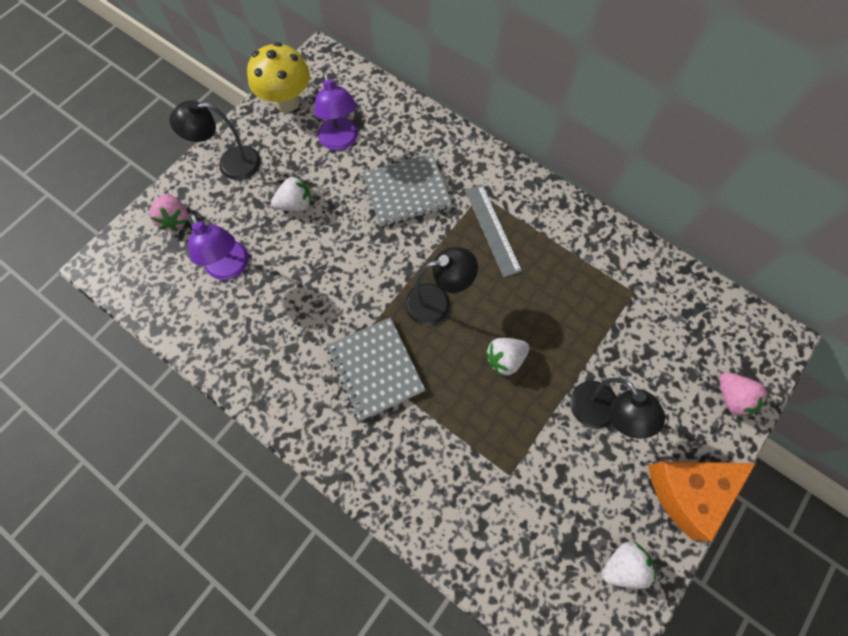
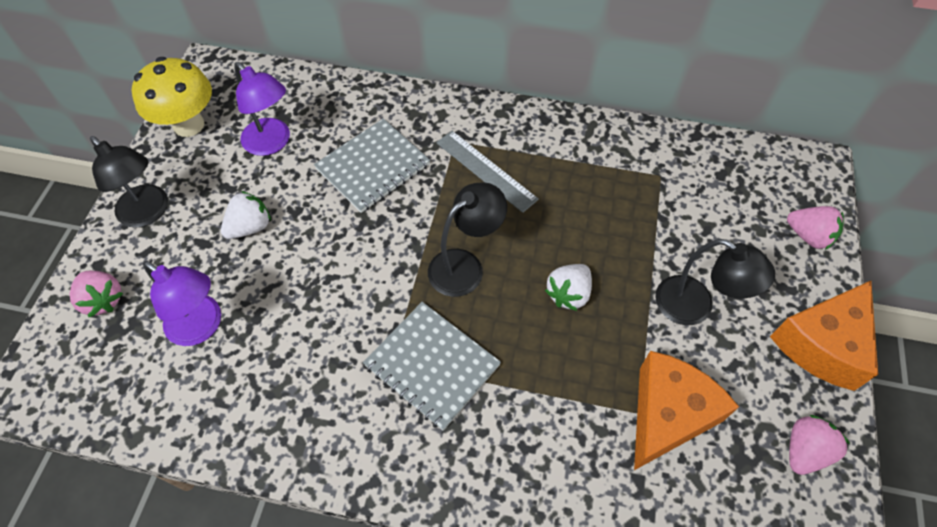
camera: 25 degrees left, 10 degrees down
black lamp [169,100,261,180] -> black lamp turned 105 degrees counterclockwise [90,136,168,227]
white strawberry [602,542,656,589] -> pink strawberry [789,415,850,475]
none -> orange cheese [634,351,739,470]

